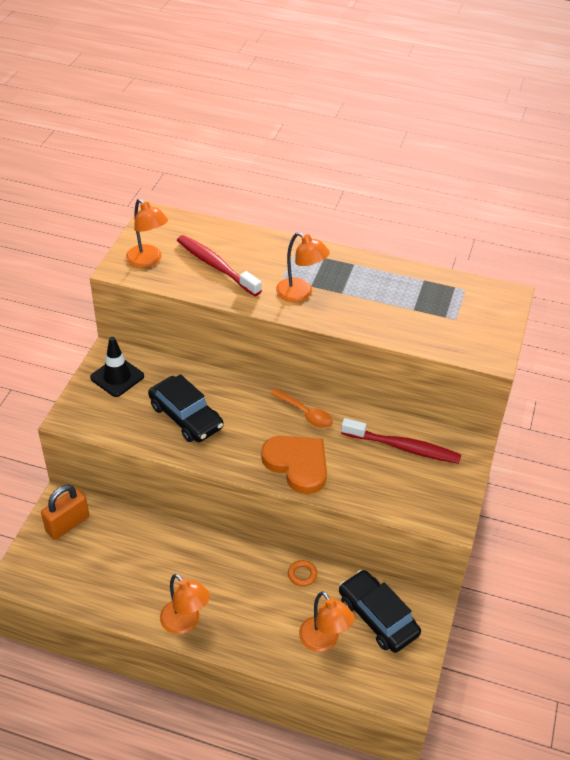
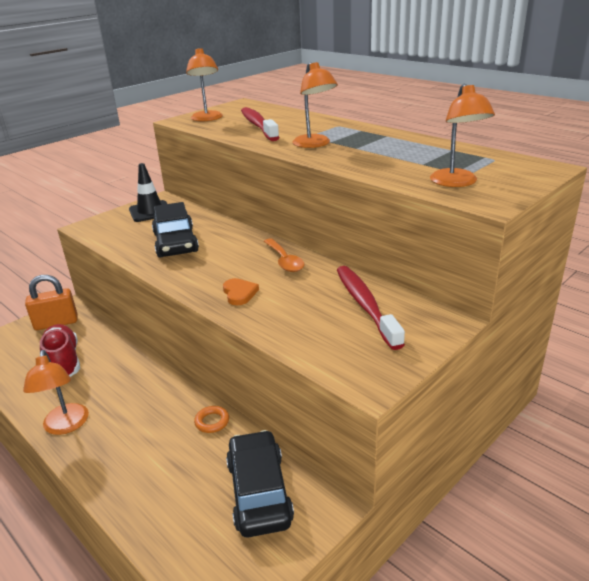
camera: 30 degrees right, 15 degrees down
orange heart [261,436,327,494] -> orange heart [223,278,259,305], size x0.49
orange lamp [299,591,354,652] -> orange lamp moved to [430,84,495,187]
red toothbrush [341,418,461,464] -> red toothbrush turned 150 degrees counterclockwise [337,266,405,350]
none -> red shoe [40,324,80,377]

